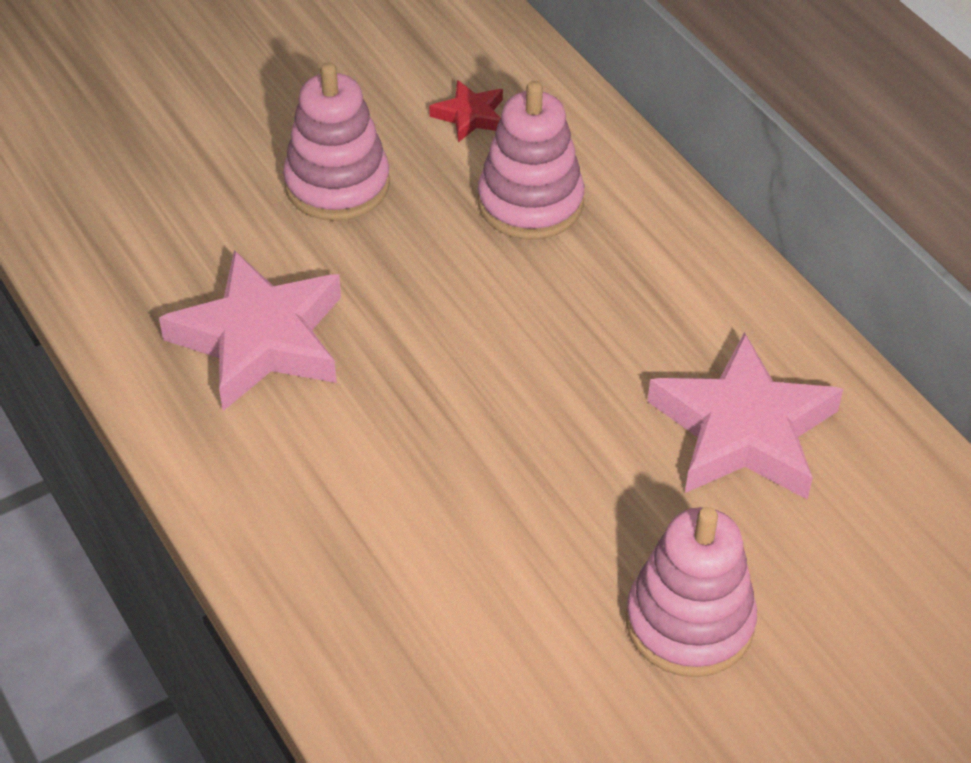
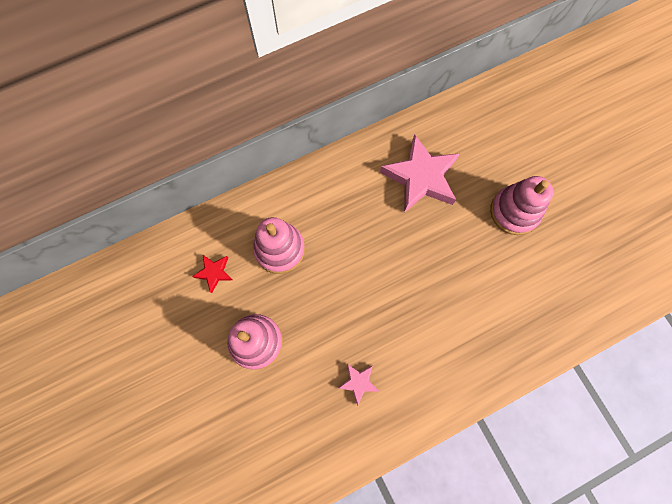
camera: 85 degrees left, 25 degrees up
pink star [159,250,341,411] -> pink star [338,364,379,406], size x0.47

